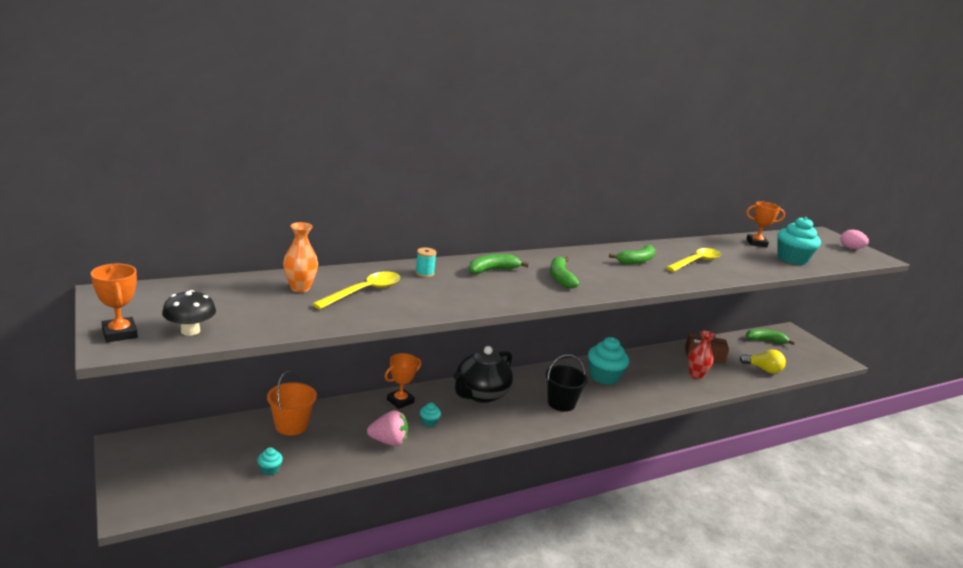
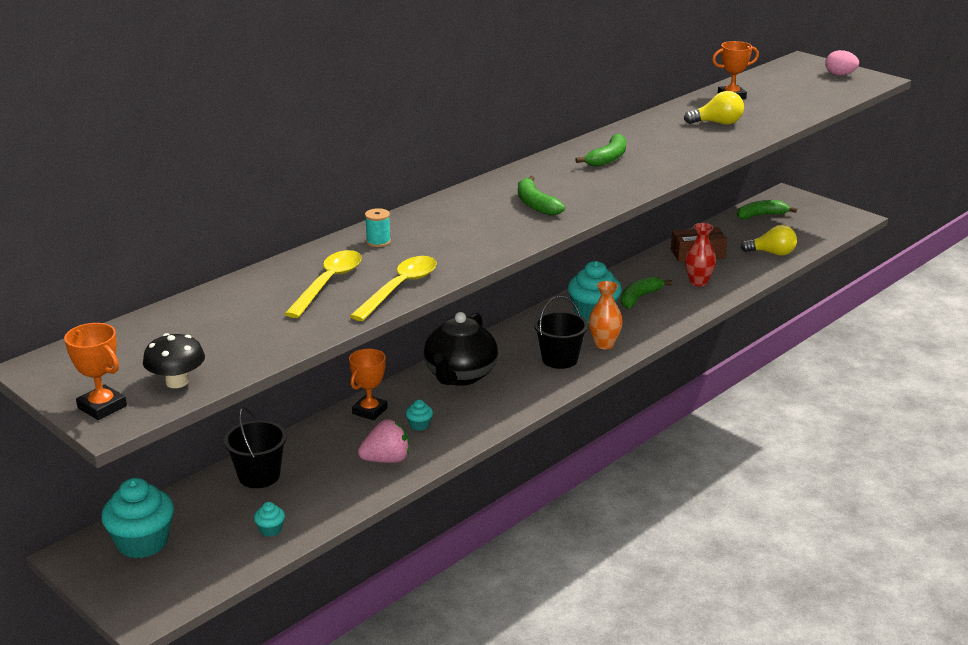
camera: 15 degrees left, 5 degrees up
orange bucket [267,370,317,435] -> black bucket [224,407,287,488]
orange vase [283,222,318,293] -> orange vase moved to [589,281,623,349]
green banana [469,254,529,274] -> green banana moved to [621,276,672,309]
yellow spoon [666,248,721,272] -> yellow spoon moved to [350,256,437,321]
turquoise cupcake [777,217,821,265] -> turquoise cupcake moved to [101,478,174,559]
none -> yellow light bulb [684,91,744,125]

